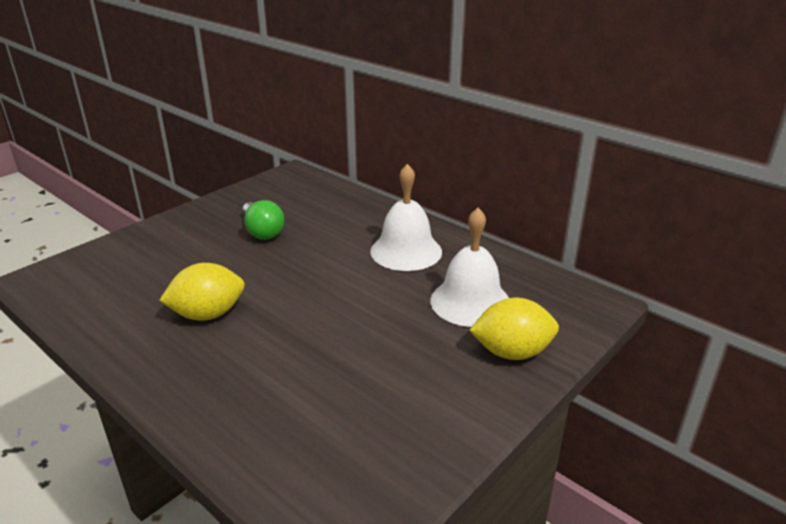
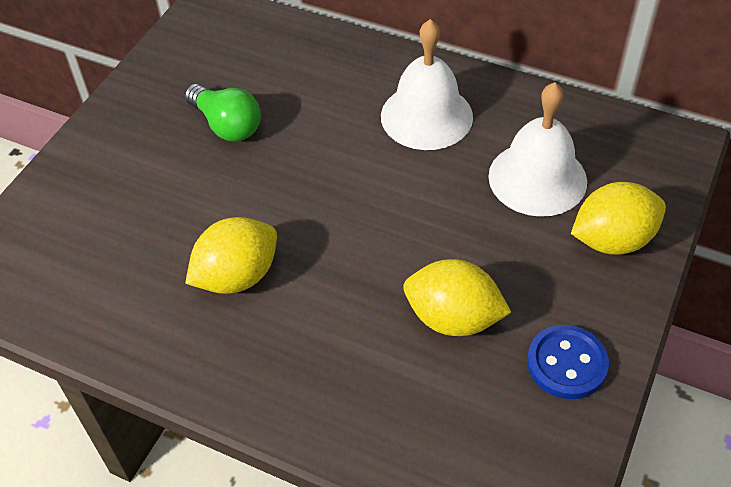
camera: 15 degrees left, 20 degrees up
none -> yellow lemon [404,259,511,336]
none -> blue button [527,325,609,399]

